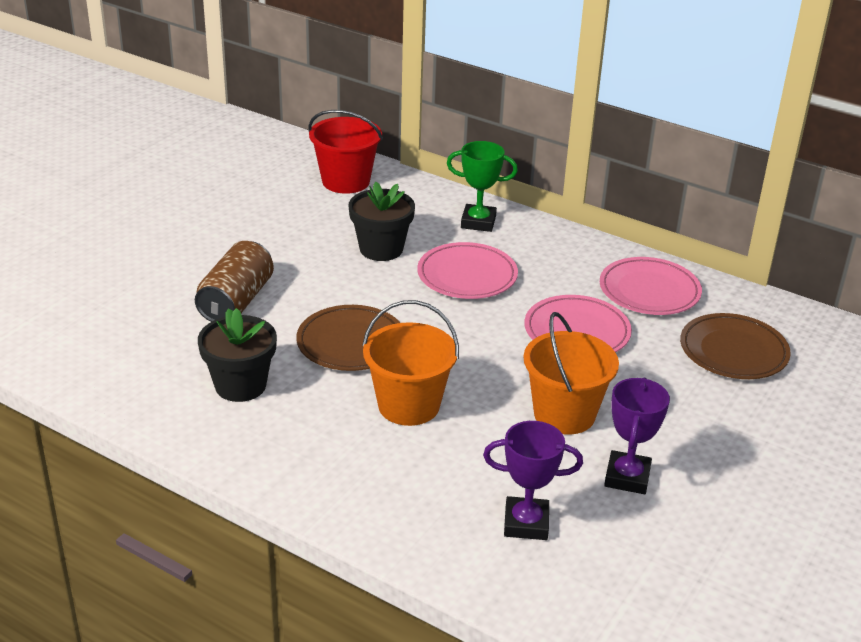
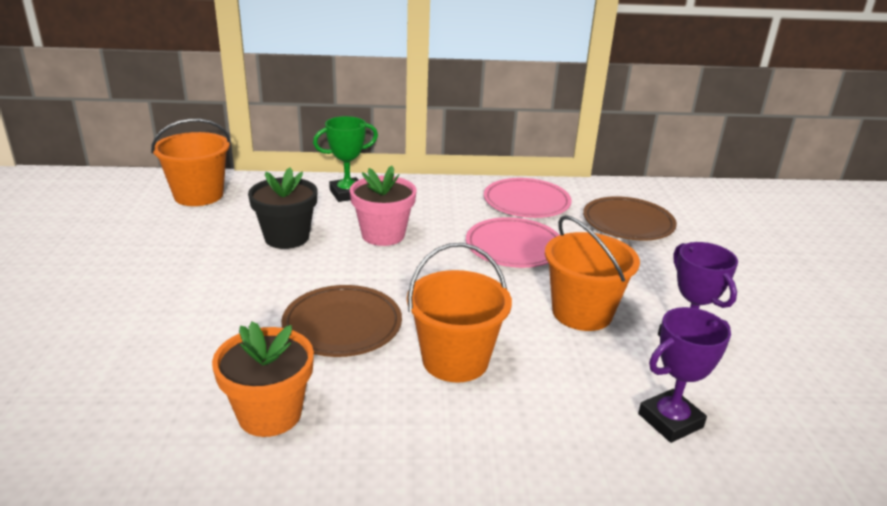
camera: 35 degrees left, 5 degrees down
brown can [195,241,274,322] -> none
black flower pot [198,308,277,402] -> orange flower pot [212,322,314,437]
red bucket [309,110,383,194] -> orange bucket [151,119,231,206]
pink plate [417,242,518,299] -> pink flower pot [350,166,416,246]

